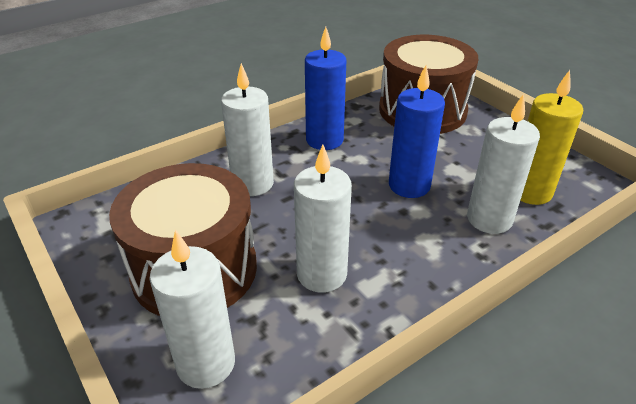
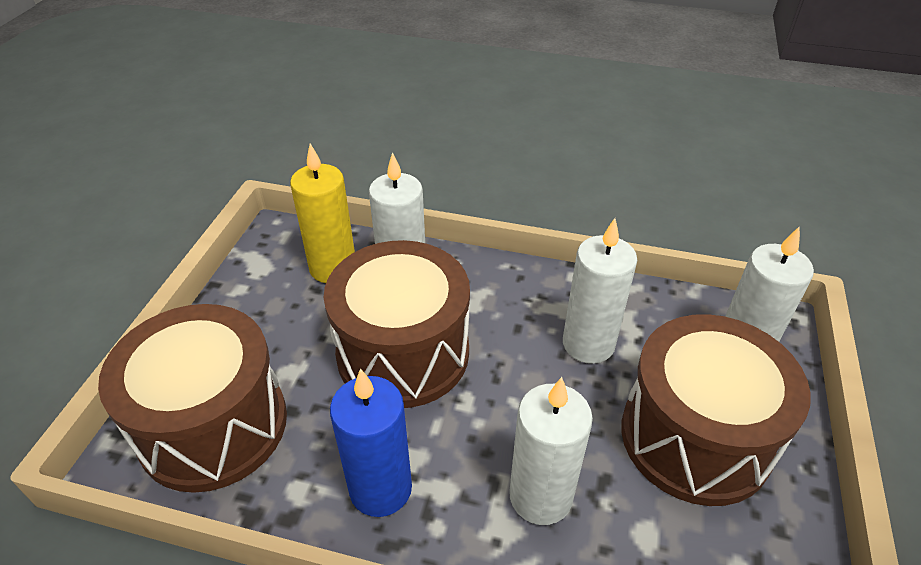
camera: 130 degrees left, 5 degrees up
blue candle [389,65,445,198] -> brown drum [324,240,470,408]

